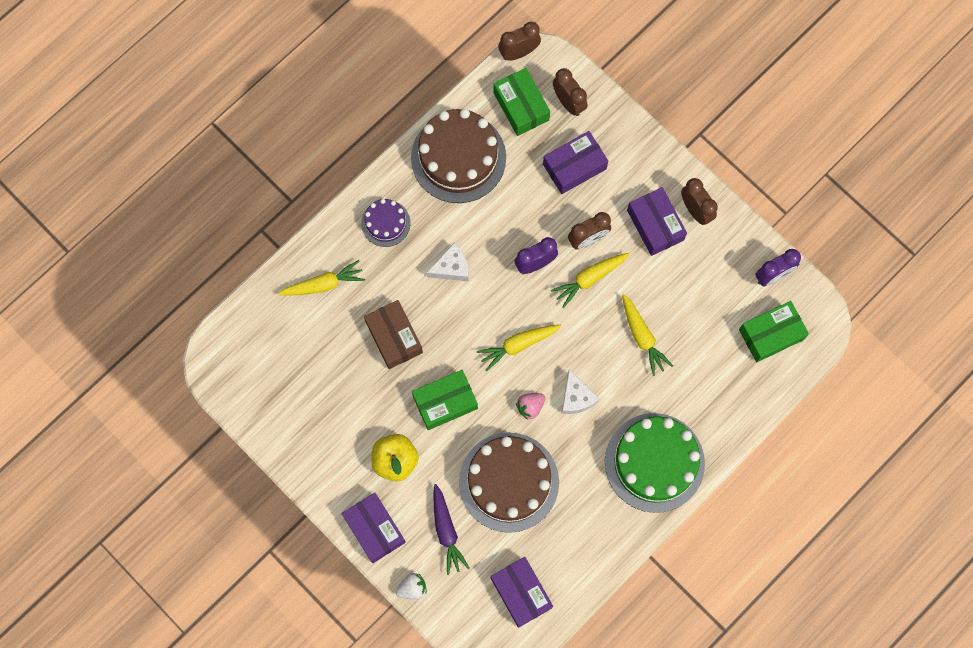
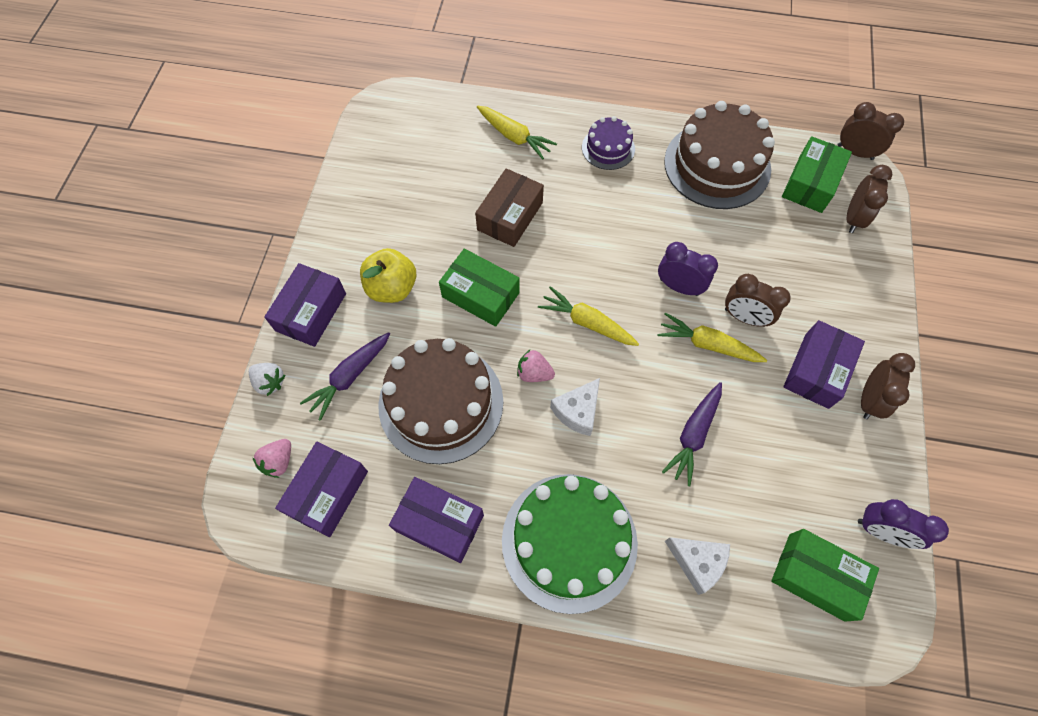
camera: 55 degrees right, 10 degrees down
white cheese [426,242,469,281] -> white cheese moved to [665,538,730,595]
purple box [543,131,608,194] -> purple box moved to [389,477,484,563]
yellow carrot [622,294,673,376] -> purple carrot [662,382,722,486]
none -> pink strawberry [252,439,291,478]

